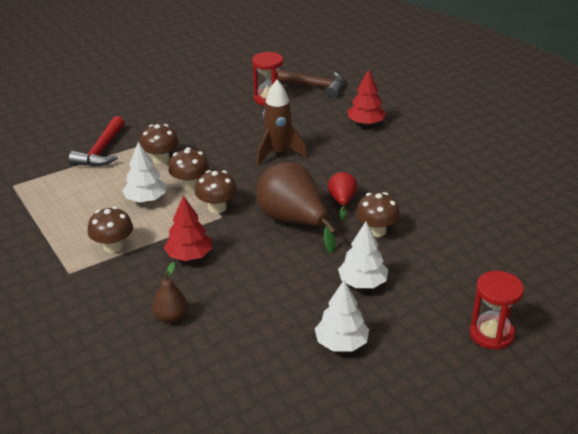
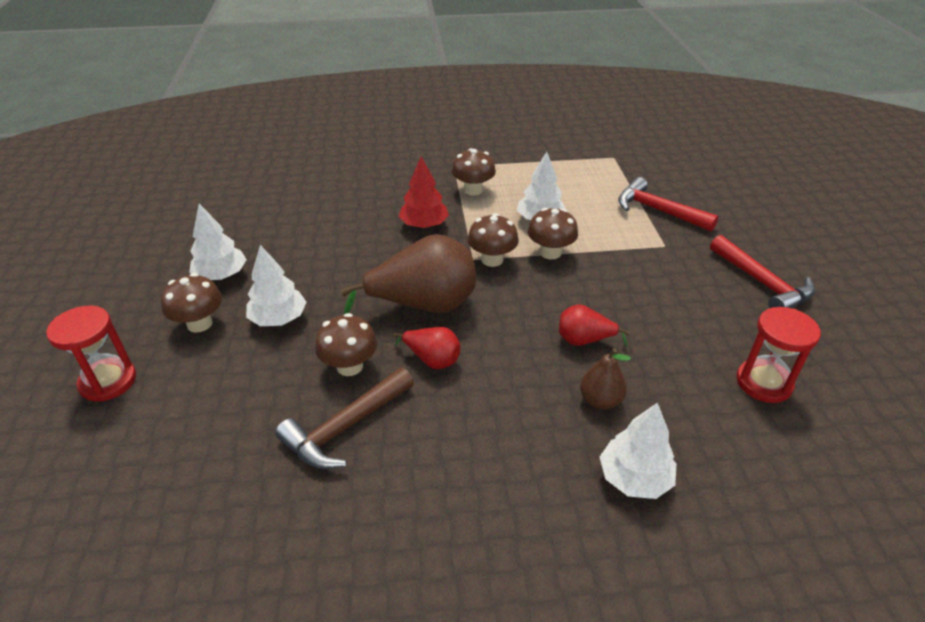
camera: 115 degrees right, 5 degrees up
brown mushroom [140,124,179,164] -> brown mushroom moved to [161,273,222,333]
brown pear [152,262,188,323] -> brown pear moved to [580,348,631,410]
brown rocket [256,80,307,166] -> red pear [559,304,630,347]
brown hammer [278,70,344,98] -> brown hammer moved to [275,368,414,469]
red tree [348,69,386,126] -> white tree [600,402,676,499]
none -> red hammer [710,235,815,308]

